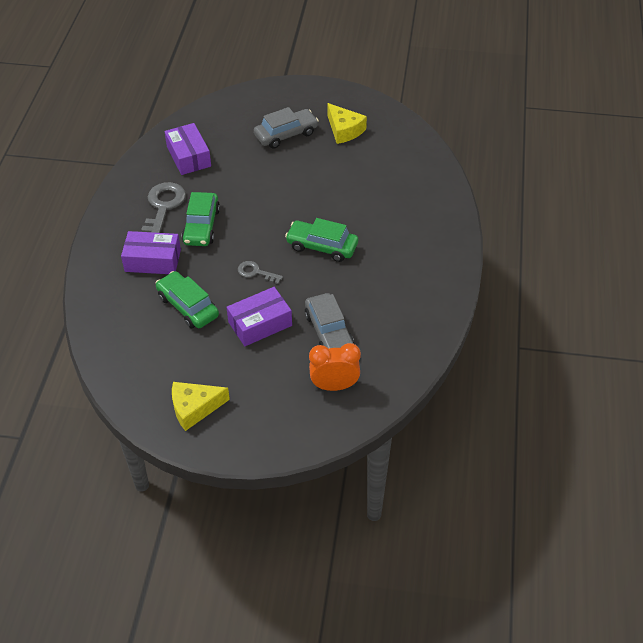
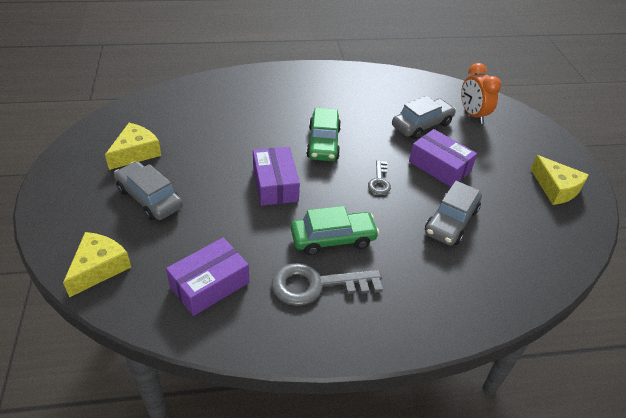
camera: 110 degrees left, 5 degrees down
purple box [121,231,181,274] -> purple box moved to [253,147,300,206]
green car [156,271,219,329] -> grey car [425,181,482,246]
none -> yellow cheese [63,232,131,297]

